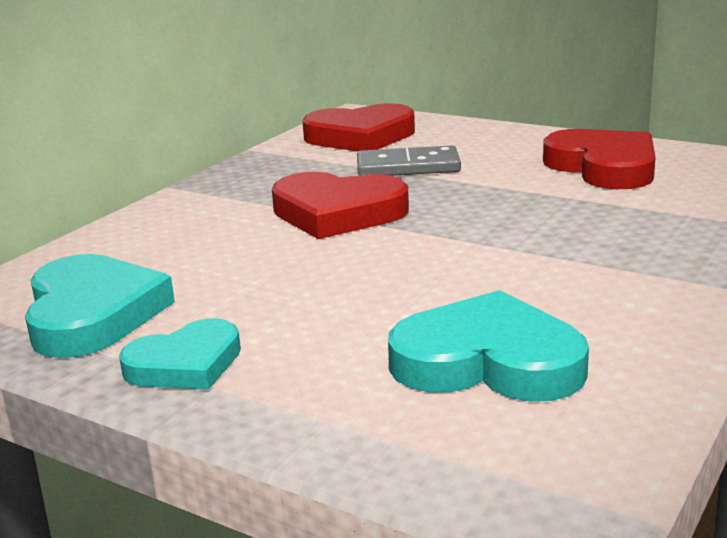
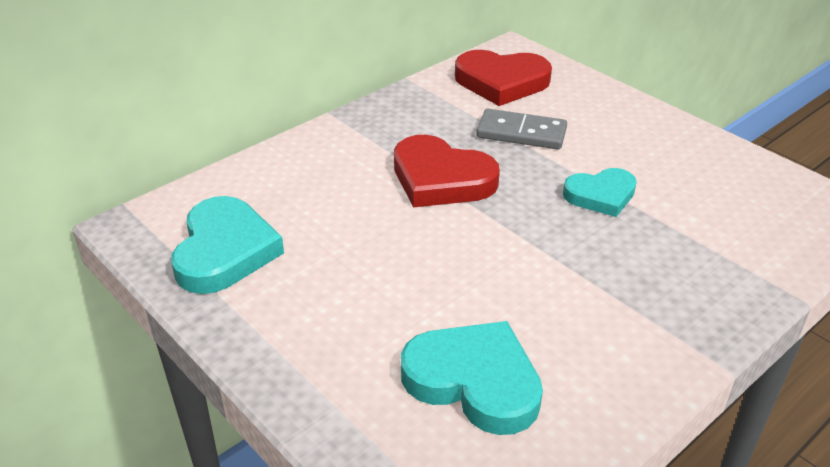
camera: 15 degrees right, 15 degrees up
turquoise heart [119,318,241,390] -> turquoise heart moved to [563,168,637,217]
red heart [543,129,656,189] -> none

